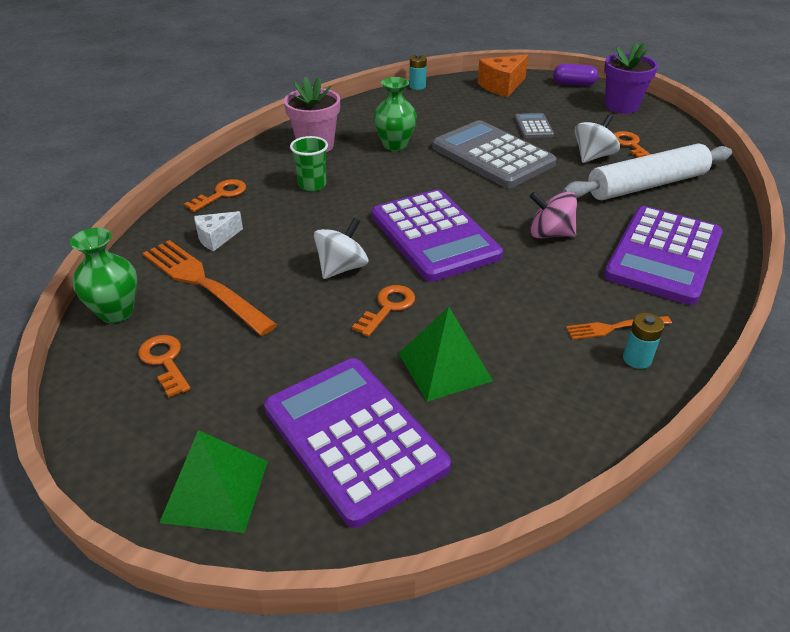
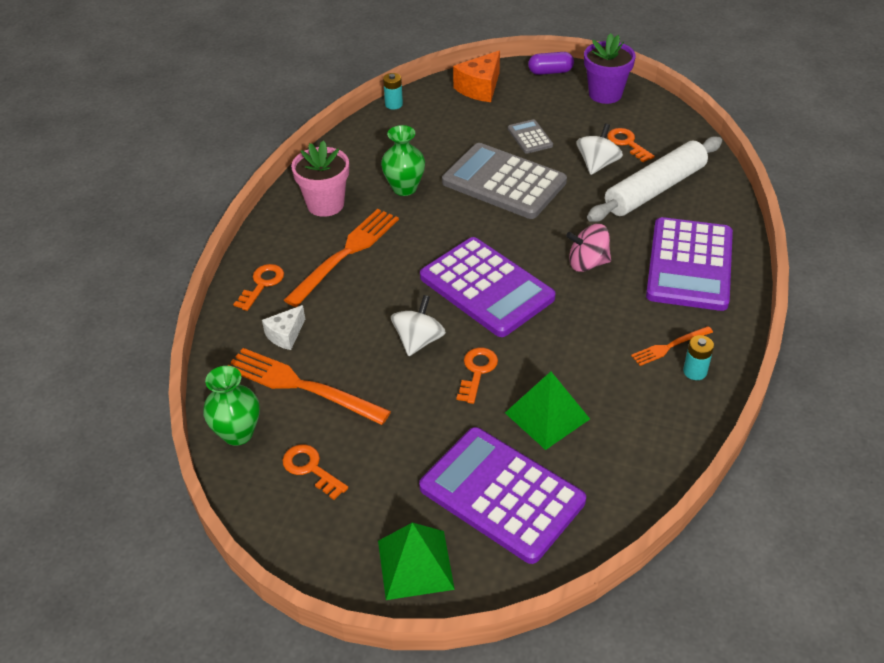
camera: 15 degrees left, 5 degrees up
green cup [290,136,328,191] -> orange fork [284,209,399,307]

